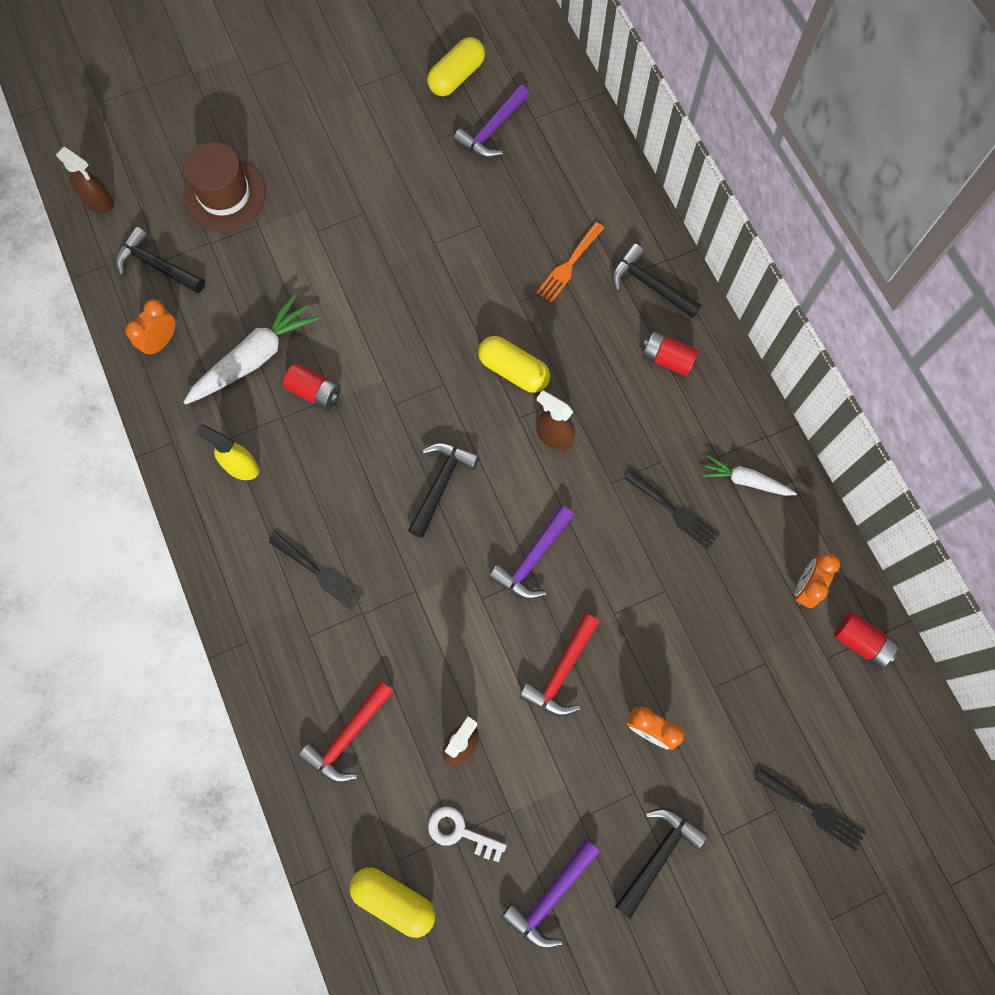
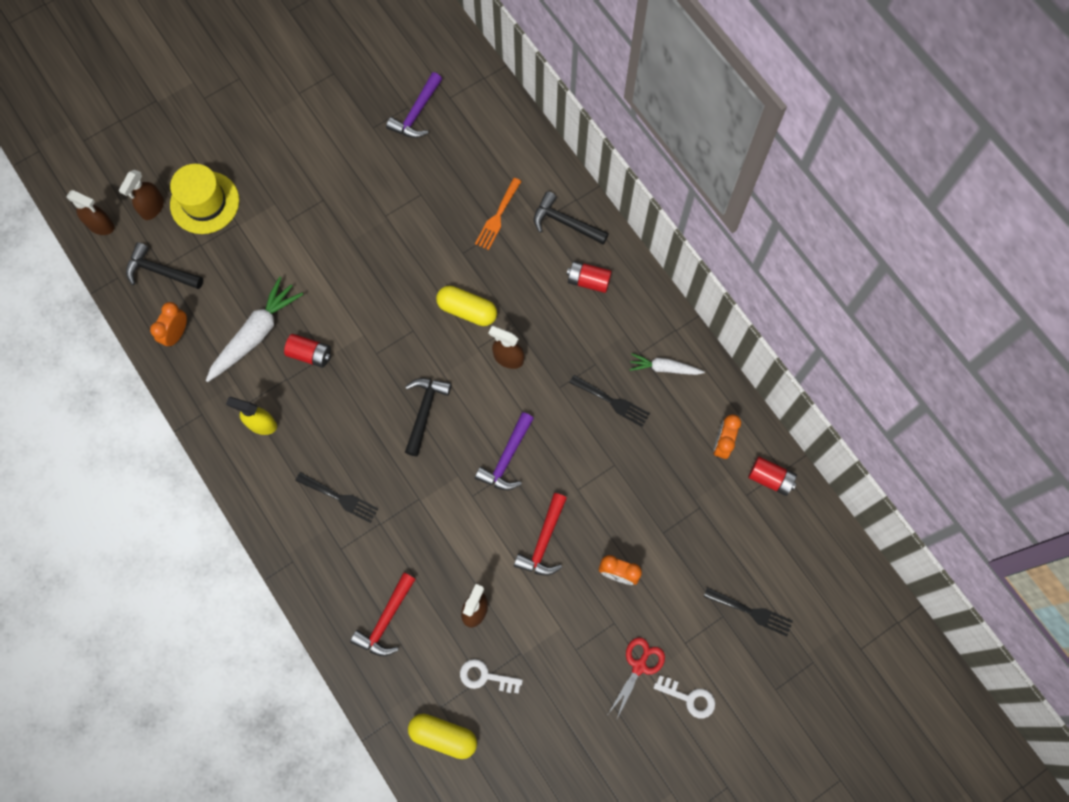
camera: 10 degrees left, 0 degrees up
brown hat [183,142,266,231] -> yellow hat [170,164,239,234]
yellow capsule [427,37,485,96] -> none
purple hammer [501,839,600,949] -> none
black hammer [615,808,708,919] -> red scissors [608,637,665,721]
none -> brown spray bottle [119,170,164,220]
none -> white key [653,675,715,719]

